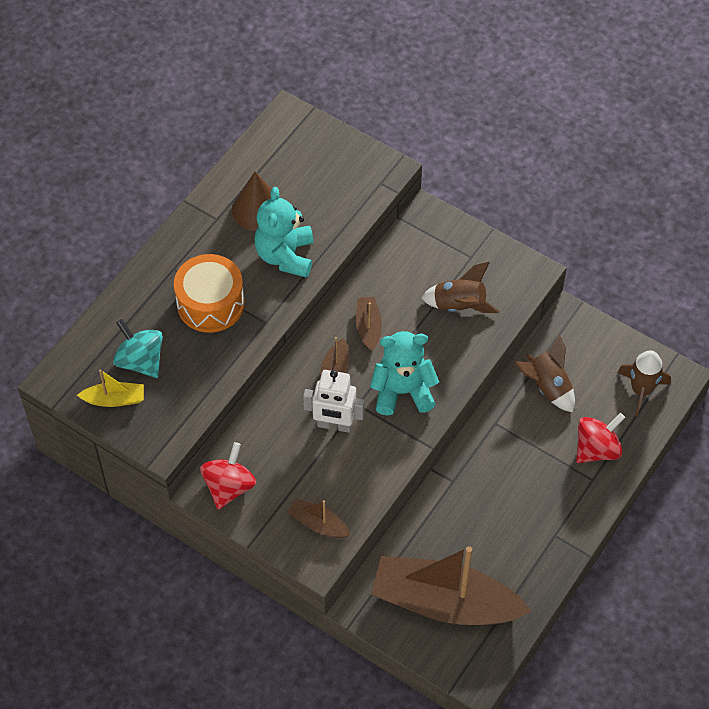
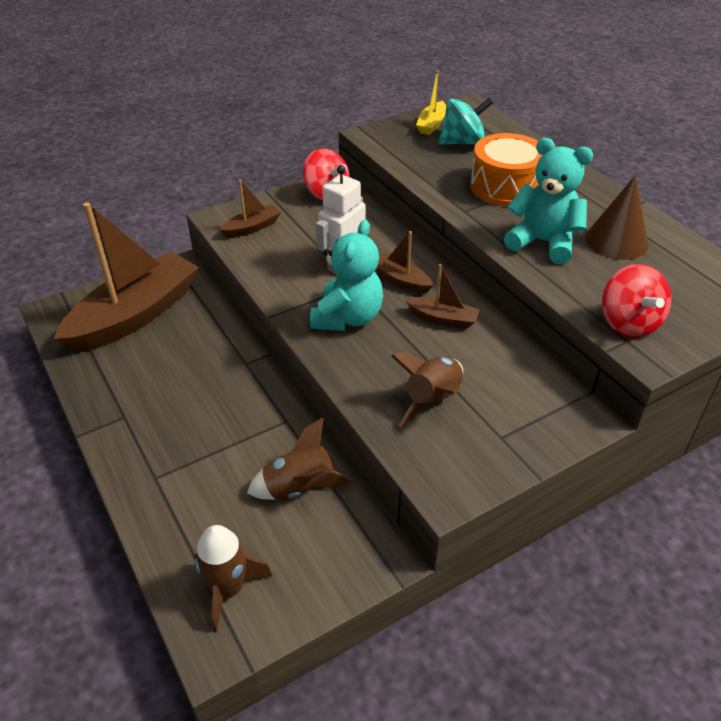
camera: 115 degrees right, 15 degrees down
red spinning top [576,413,625,463] -> red spinning top moved to [602,264,672,338]

